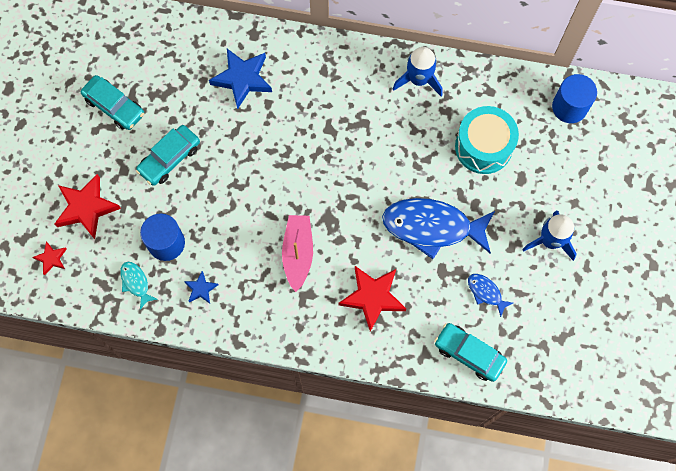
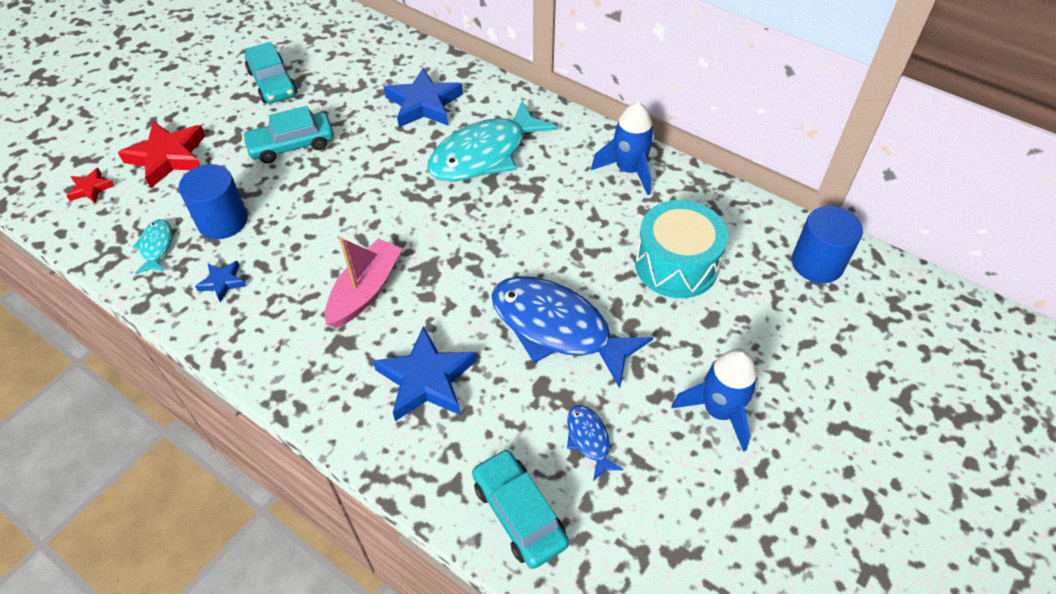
camera: 25 degrees right, 20 degrees down
red star [339,266,406,332] -> blue star [373,326,476,421]
none -> turquoise fish [427,100,558,182]

